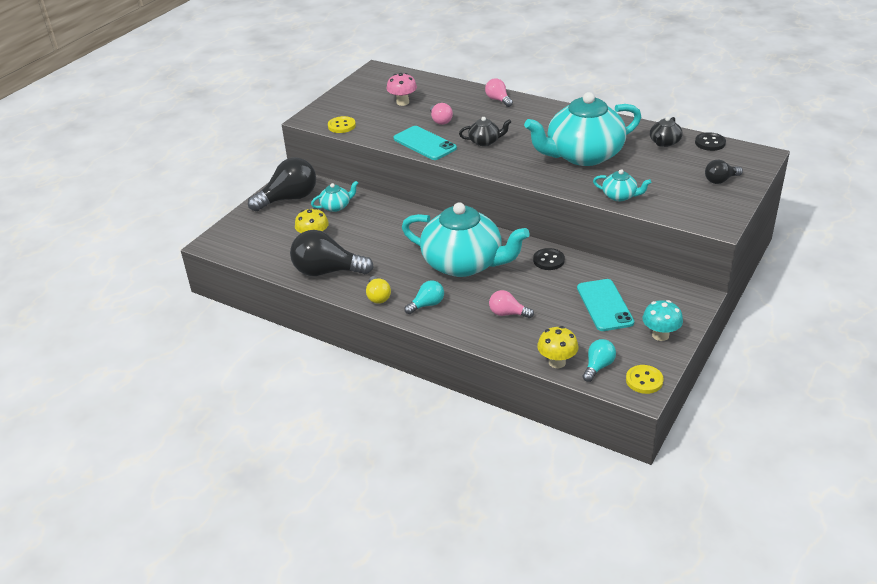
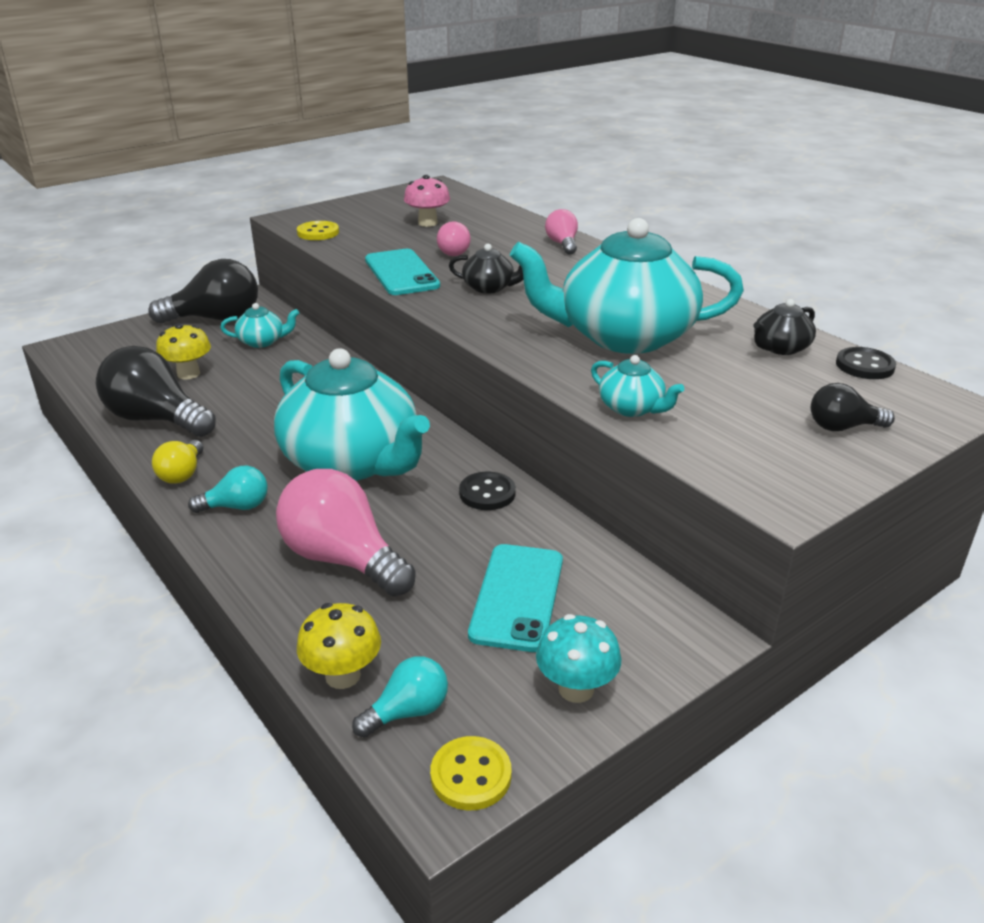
camera: 20 degrees right, 5 degrees down
pink light bulb [489,290,534,318] -> pink light bulb [276,469,416,596], size x1.92

